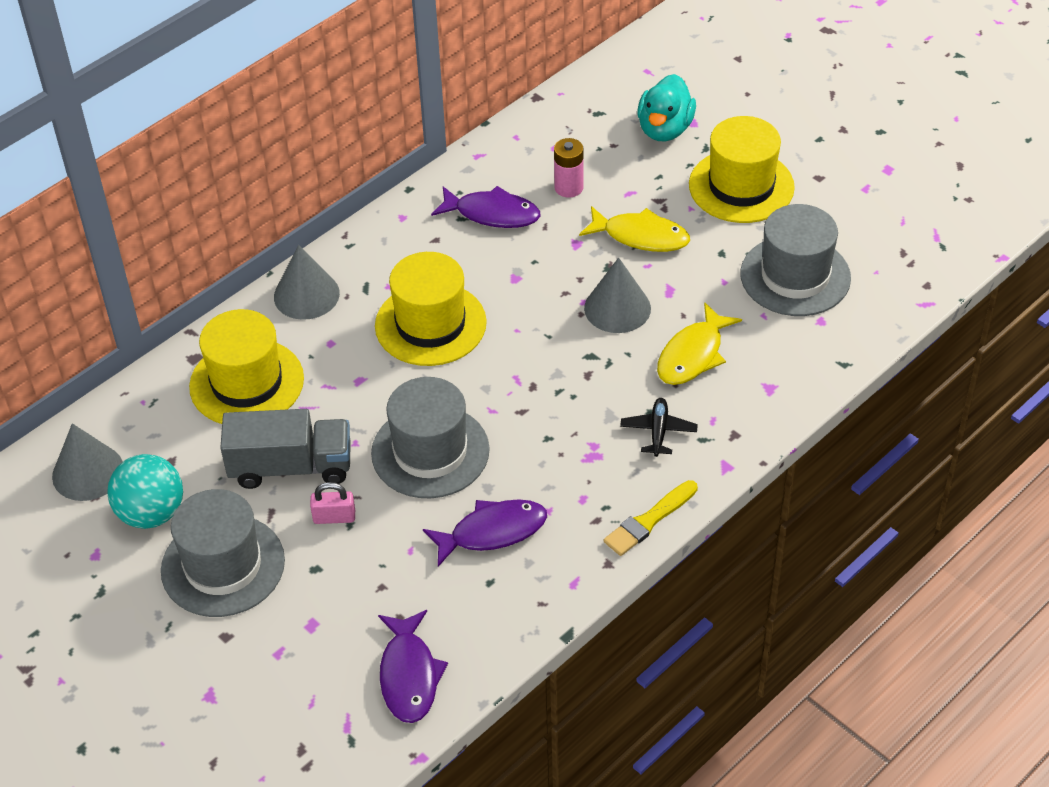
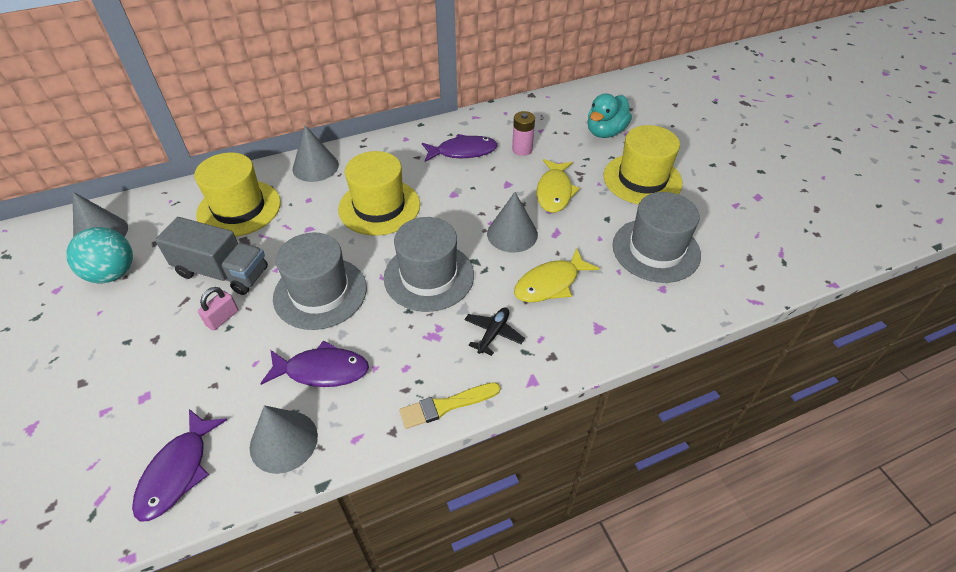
camera: 20 degrees right, 0 degrees up
grey hat [161,489,285,617] -> grey hat moved to [384,217,474,312]
pink padlock [310,482,355,524] -> pink padlock turned 75 degrees counterclockwise [198,287,238,331]
purple fish [431,186,540,228] -> purple fish turned 45 degrees counterclockwise [422,134,498,162]
yellow fish [579,206,690,252] -> yellow fish turned 60 degrees clockwise [537,159,580,213]
none -> grey cone [250,405,318,474]

